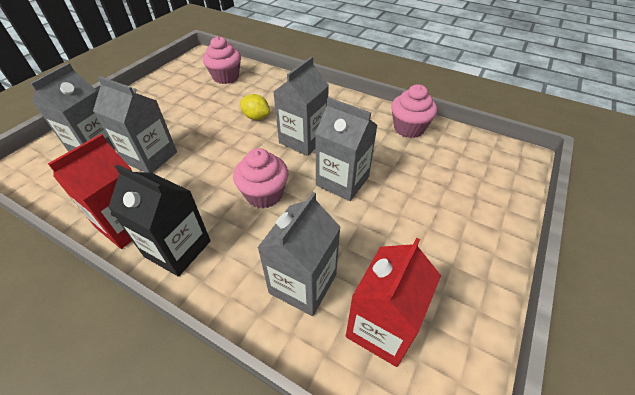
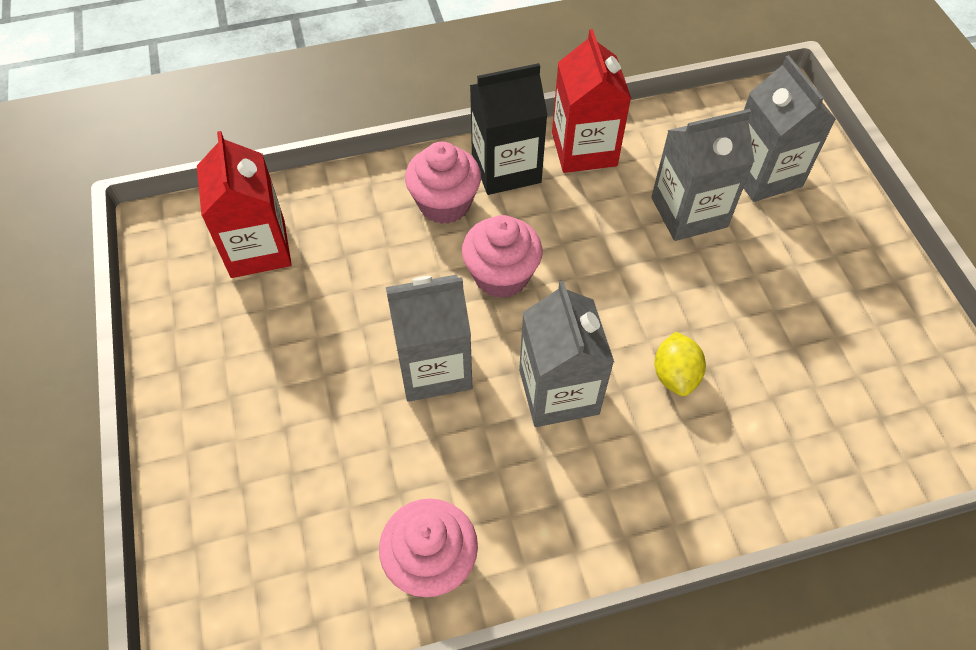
camera: 135 degrees right, 10 degrees up
pink cupcake [203,36,241,84] -> pink cupcake moved to [405,141,481,224]
yellow lemon [240,94,270,120] -> yellow lemon turned 75 degrees counterclockwise [654,332,706,396]
grey carton [257,192,341,316] -> none

